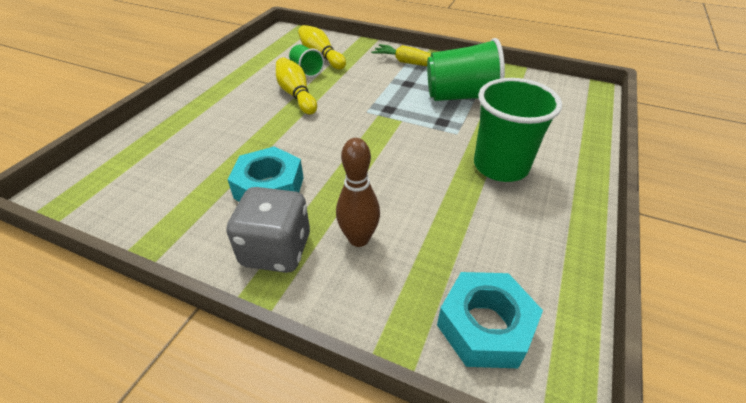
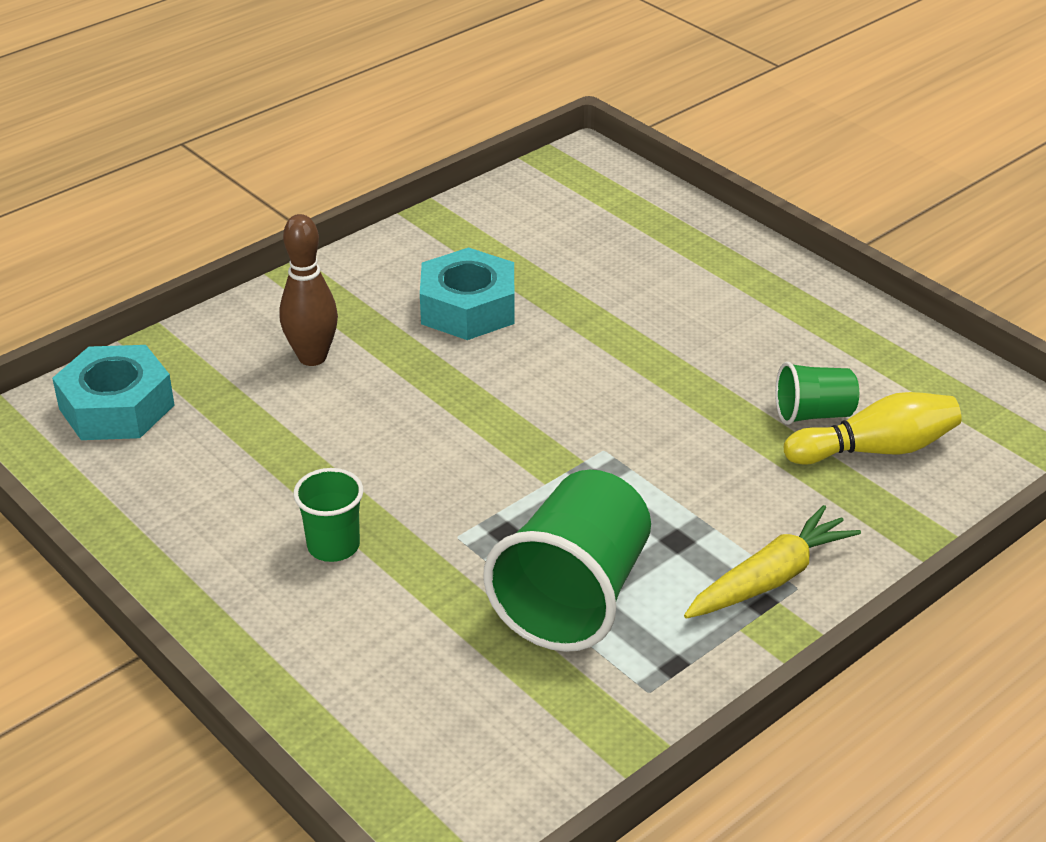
camera: 115 degrees right, 5 degrees down
grey dice [226,187,310,273] -> none
yellow bowling pin [276,57,317,115] -> none
green cup [474,78,562,182] -> green cup [293,468,364,562], size x0.52

